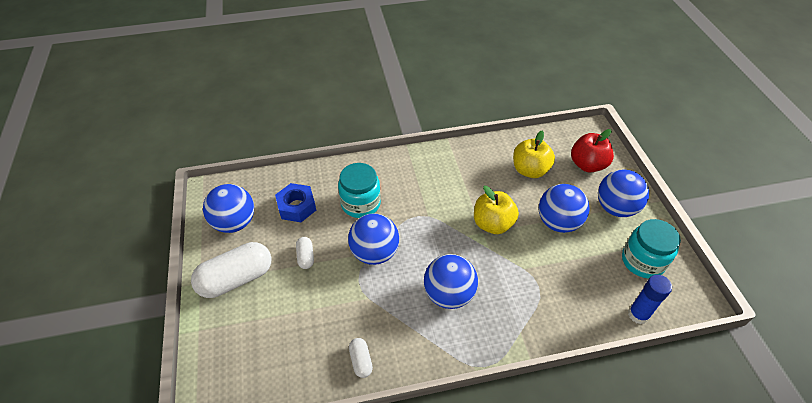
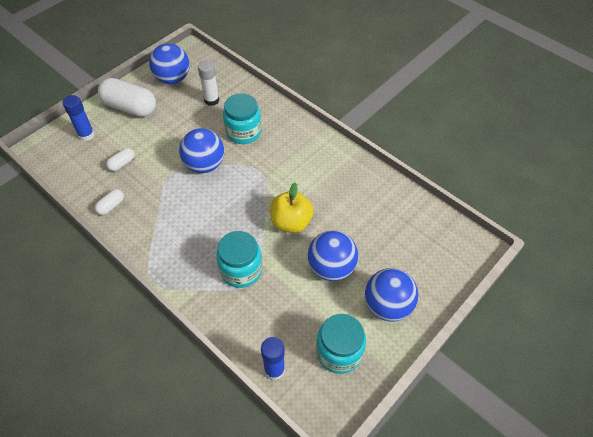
camera: 55 degrees right, 5 degrees up
blue nut [275,183,316,222] -> white glue stick [198,60,219,106]
white capsule [296,237,314,269] -> white capsule moved to [106,148,135,171]
blue ball [424,254,478,309] -> none
yellow apple [513,131,555,178] -> none
red apple [571,129,614,173] -> none
none -> blue glue stick [63,95,95,141]
none -> turquoise jar [216,231,262,288]

